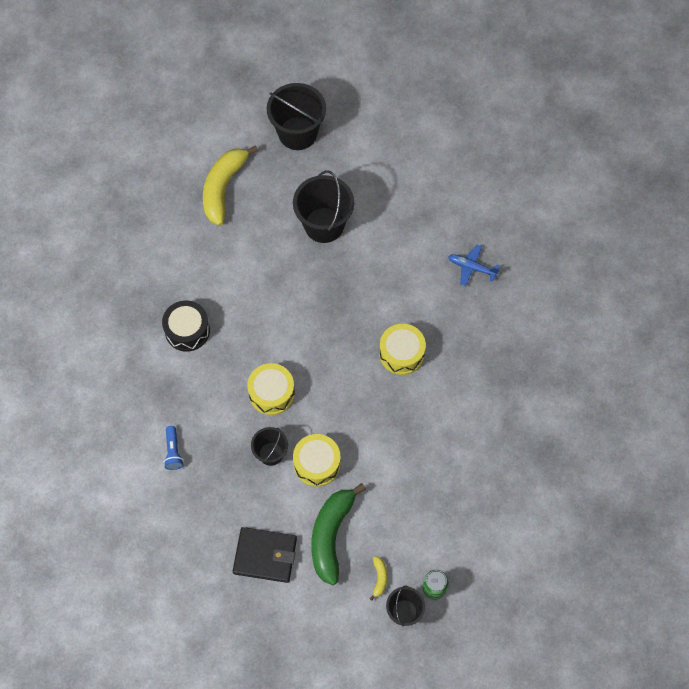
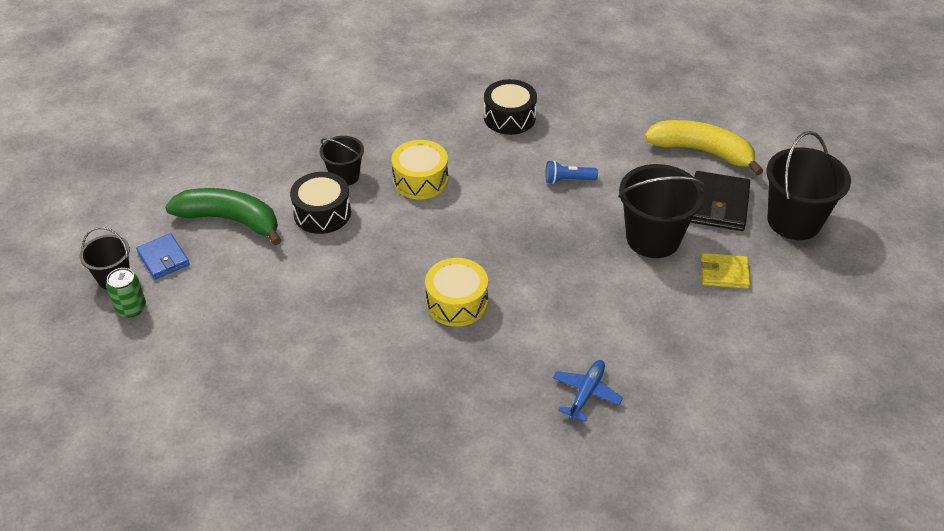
camera: 95 degrees right, 20 degrees down
blue flashlight [164,426,184,470] -> blue flashlight moved to [545,160,598,184]
black wallet [233,527,297,583] -> black wallet moved to [691,171,750,231]
yellow drum [293,434,341,487] -> black drum [290,172,351,234]
yellow banana [370,556,388,601] -> blue wallet [136,233,190,279]
none -> yellow wallet [701,253,750,289]

